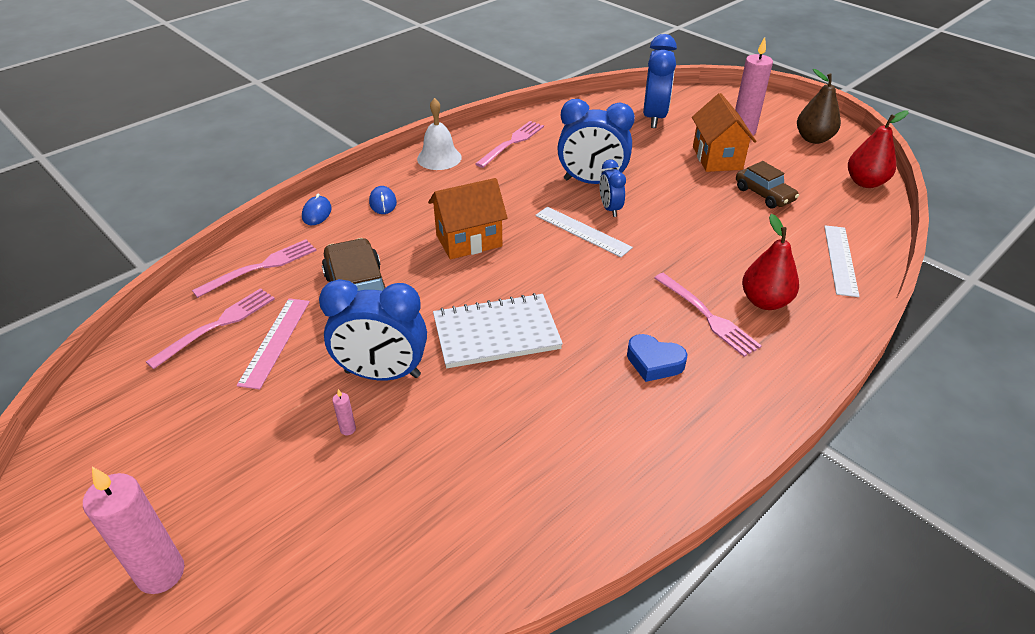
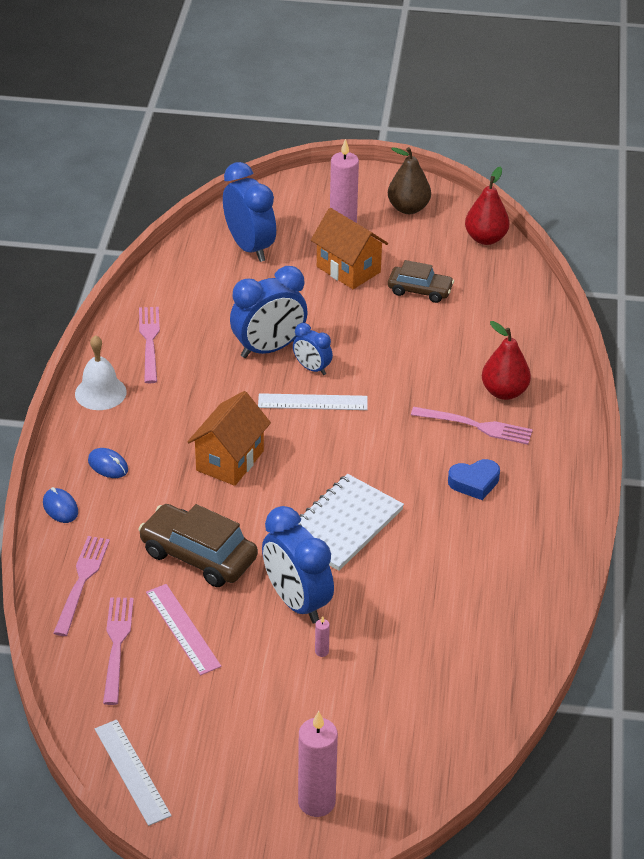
camera: 40 degrees left, 0 degrees up
blue clock [319,279,427,380] -> blue clock turned 90 degrees clockwise [262,506,334,623]
white ruler [824,225,859,297] -> white ruler moved to [95,720,171,826]

